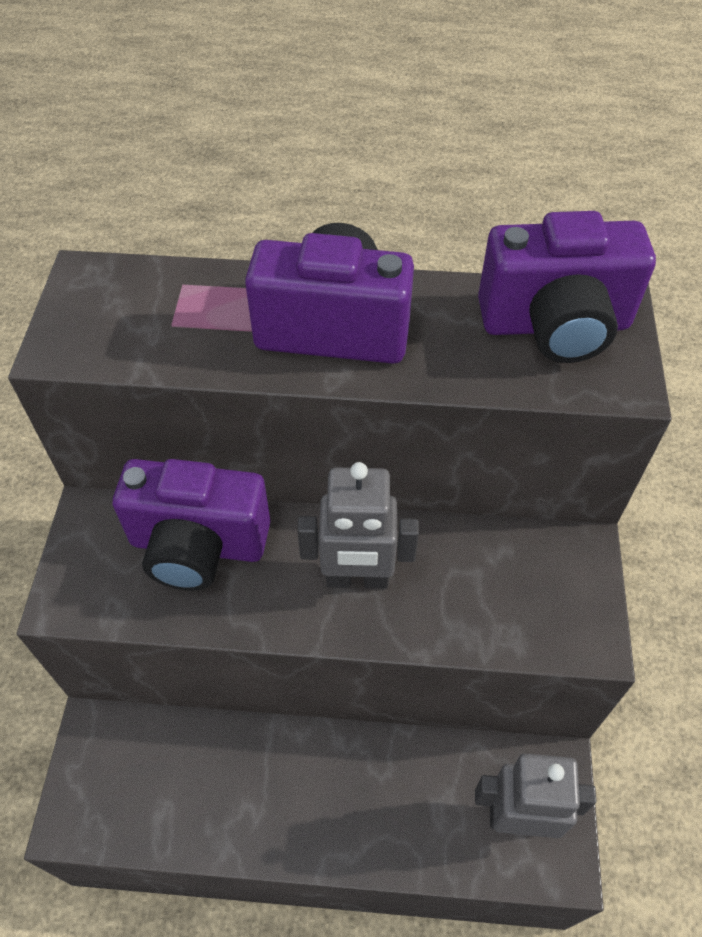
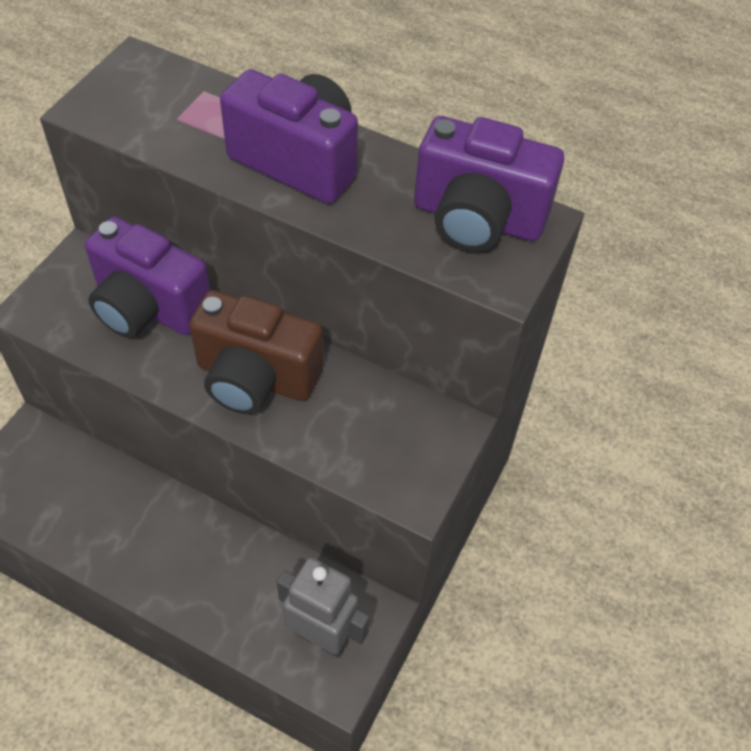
camera: 20 degrees right, 0 degrees up
grey robot [297,462,419,589] -> brown camera [189,290,323,414]

